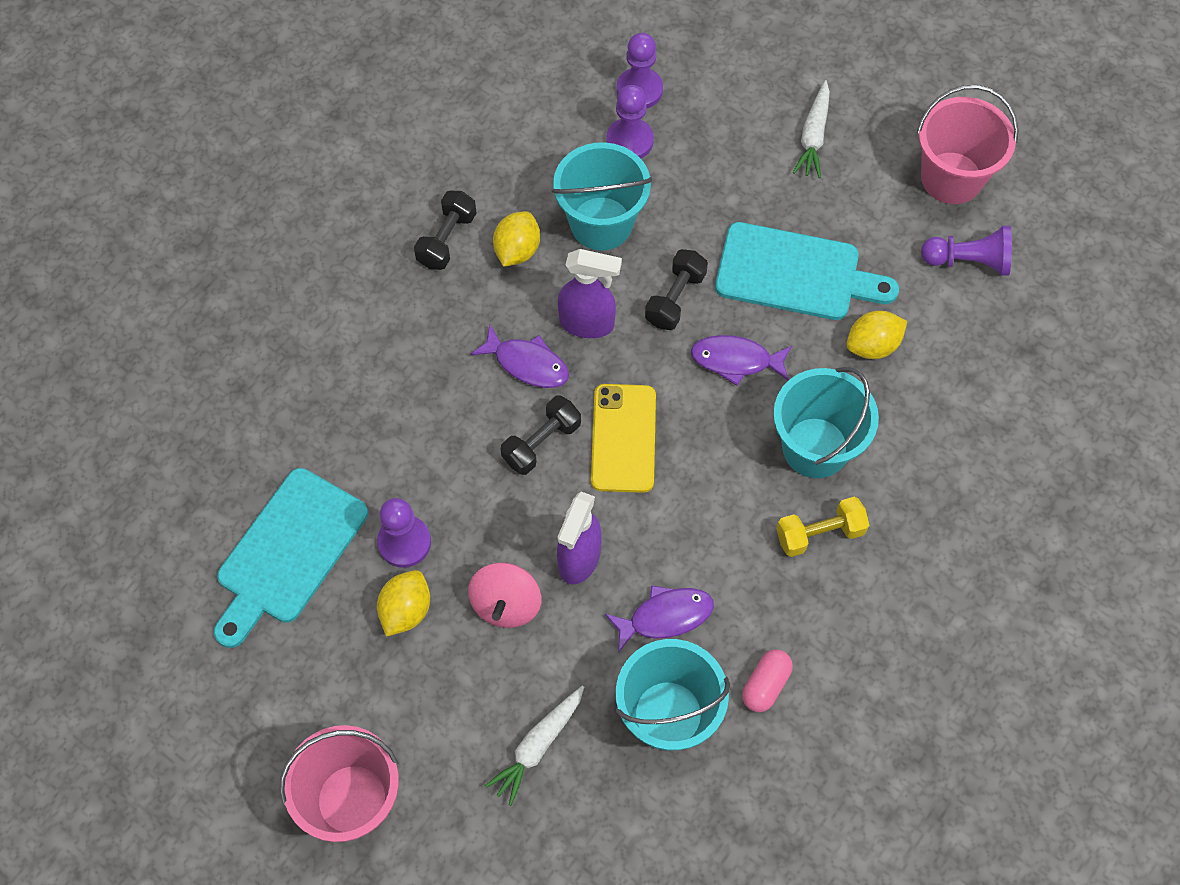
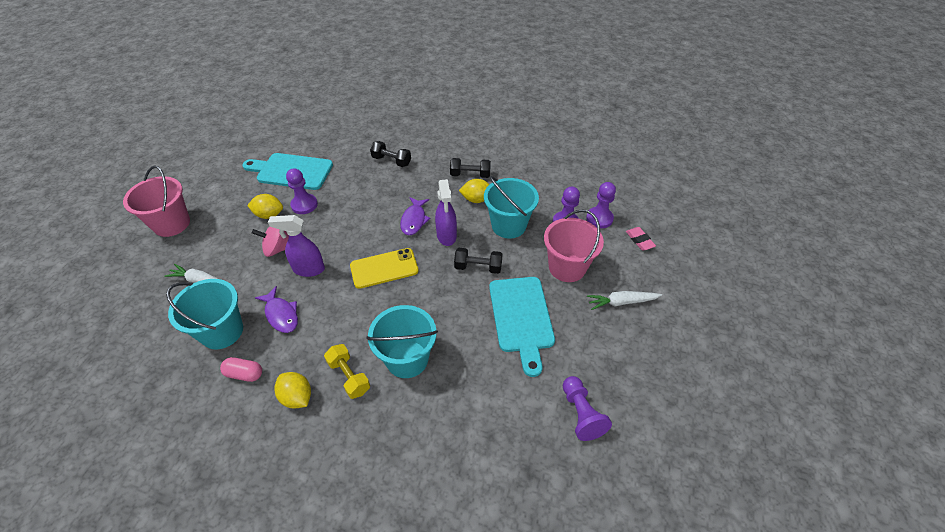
camera: 70 degrees right, 15 degrees down
black dumbbell [501,395,581,475] -> black dumbbell moved to [370,141,411,167]
purple fish [691,335,792,386] -> none
yellow lemon [846,311,907,359] -> yellow lemon moved to [274,372,311,408]
pink bucket [917,85,1018,204] -> pink bucket moved to [544,209,604,282]
none -> pink eraser [626,227,656,250]

